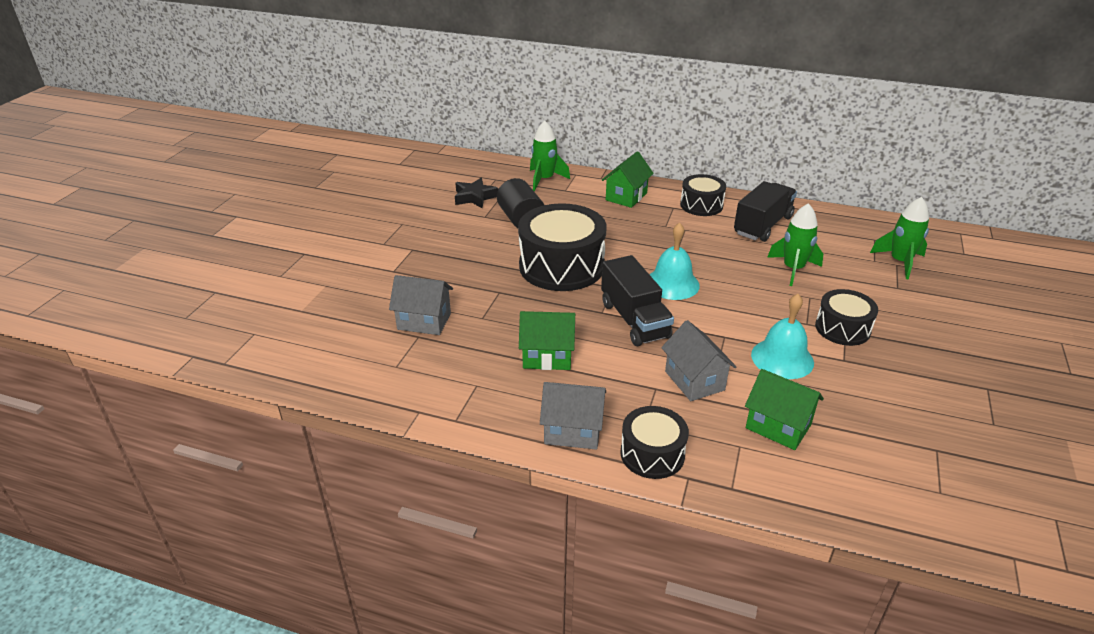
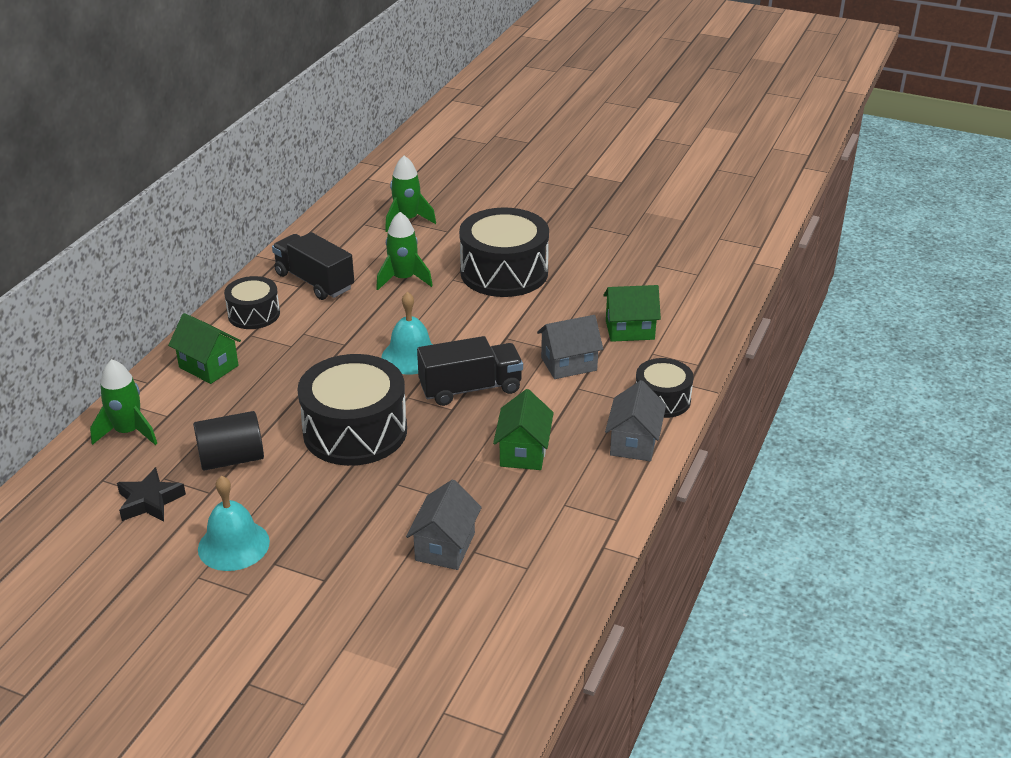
camera: 85 degrees left, 0 degrees up
green house [745,369,824,450] -> green house turned 45 degrees clockwise [603,285,661,342]
turquoise bell [751,294,814,379] -> turquoise bell moved to [198,476,270,571]
black drum [815,289,878,346] -> black drum [459,208,549,297], size x1.79

